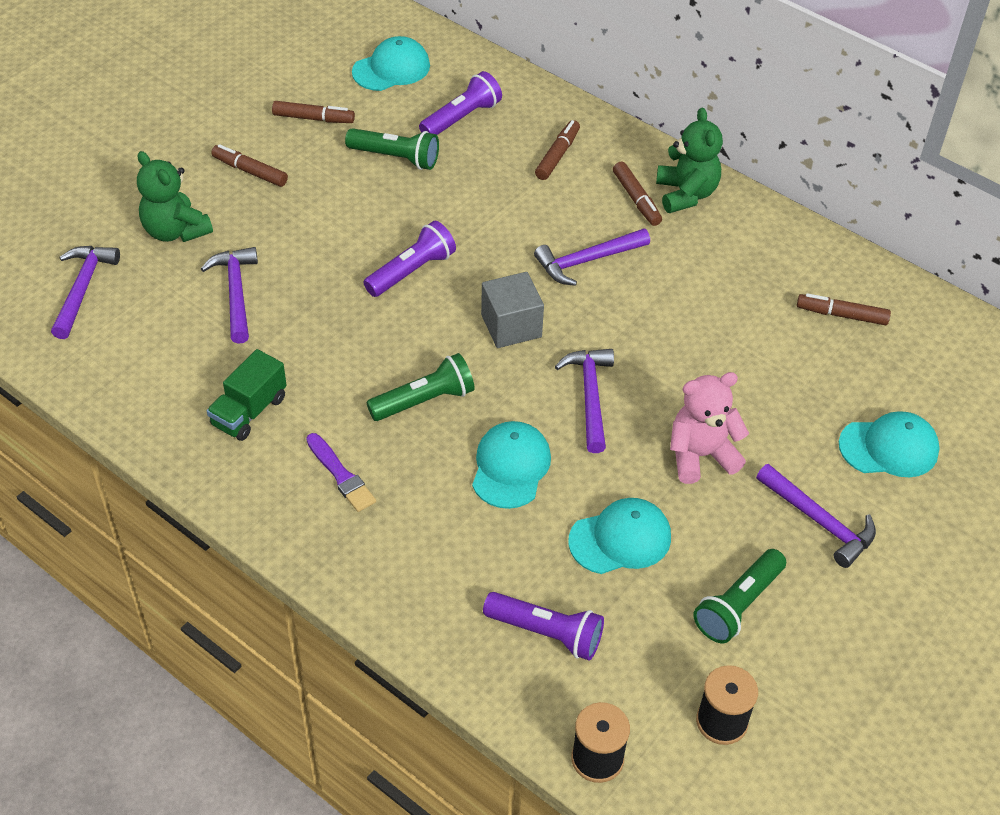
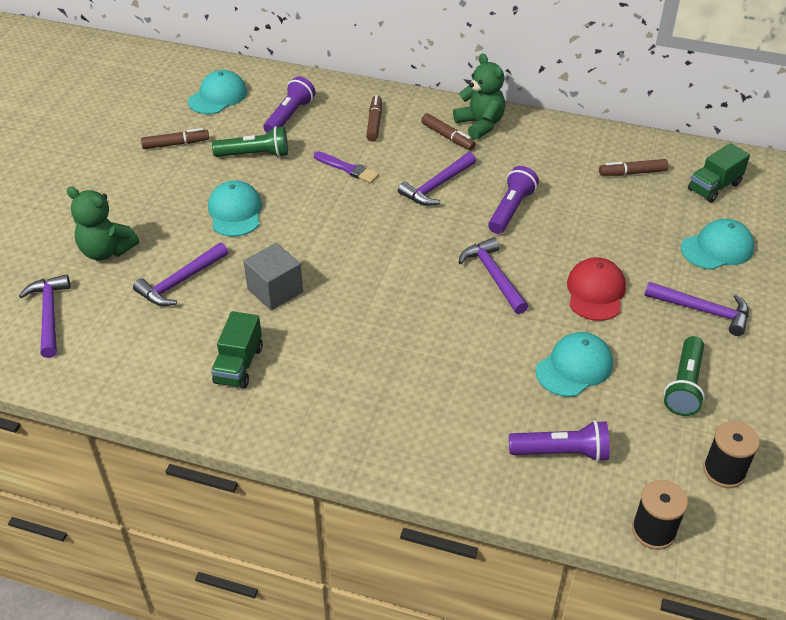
camera: 20 degrees left, 5 degrees down
purple hammer [201,247,258,344] -> purple hammer turned 105 degrees counterclockwise [133,242,228,306]
brown marker [211,144,288,187] -> none
purple brush [306,433,376,512] -> purple brush moved to [314,151,379,183]
purple flashlight [363,221,456,297] -> purple flashlight moved to [488,166,539,234]
green flashlight [366,353,475,421] -> none
turquoise cap [472,421,551,509] -> turquoise cap moved to [208,181,262,236]
grey cube [481,272,544,348] -> grey cube moved to [243,243,303,310]
pink teddy bear [670,372,749,484] -> red cap [567,257,626,321]
none -> green truck [688,143,750,203]

